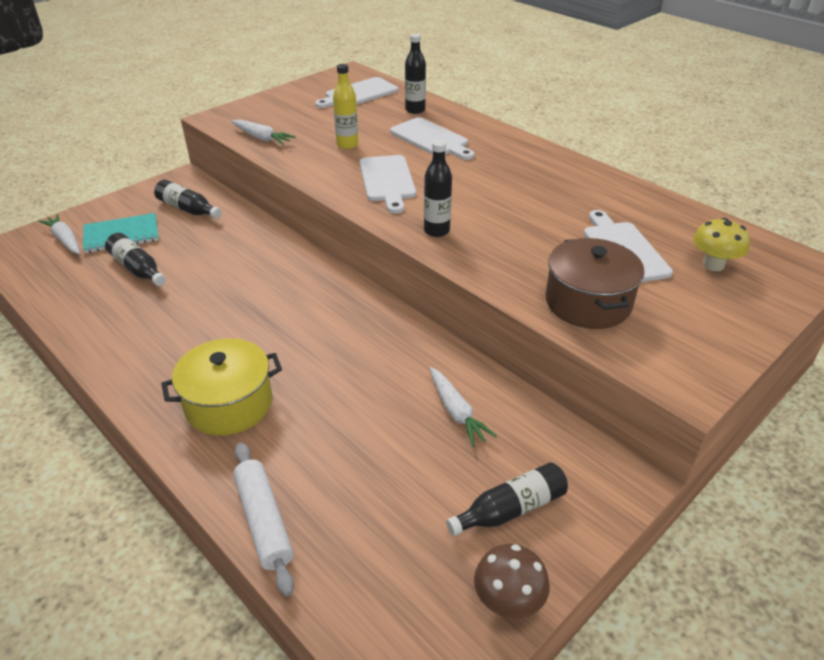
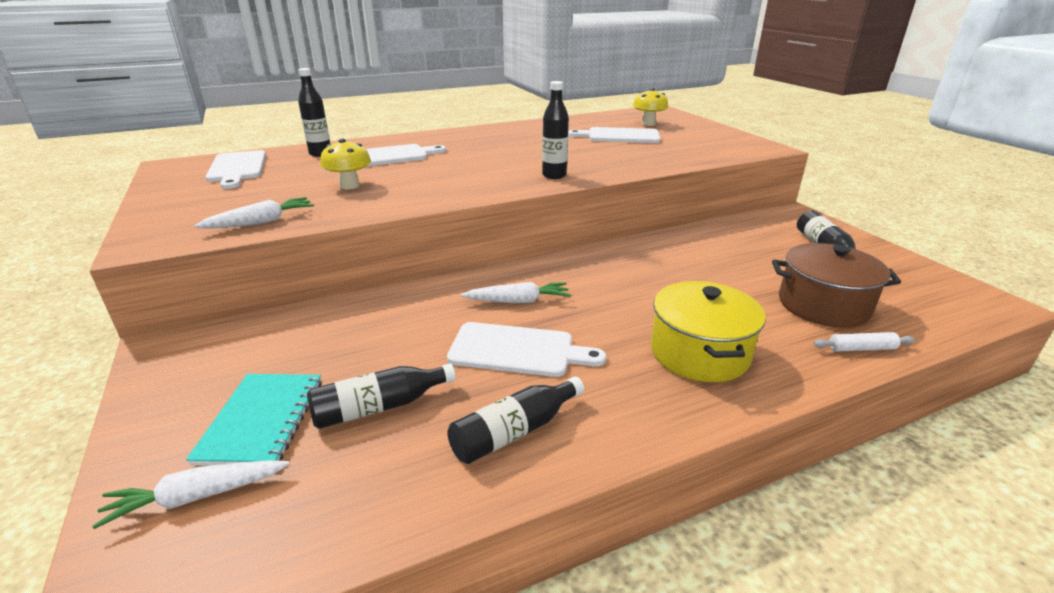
camera: 70 degrees left, 10 degrees down
black bottle [154,180,221,218] -> black bottle moved to [447,377,584,464]
white rolling pin [233,442,294,596] -> white rolling pin [814,332,915,352], size x0.57
yellow bottle [333,64,358,149] -> yellow mushroom [320,139,371,189]
white cutting board [359,155,416,213] -> white cutting board moved to [447,322,606,377]
white carrot [430,367,497,447] -> white carrot moved to [461,282,571,303]
brown mushroom [474,544,550,618] -> none
brown pot [546,238,644,329] -> brown pot moved to [772,243,901,328]

